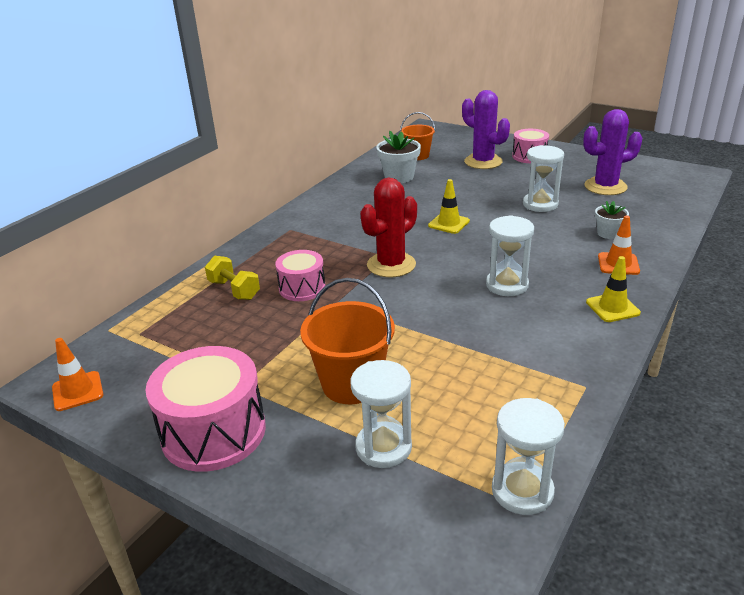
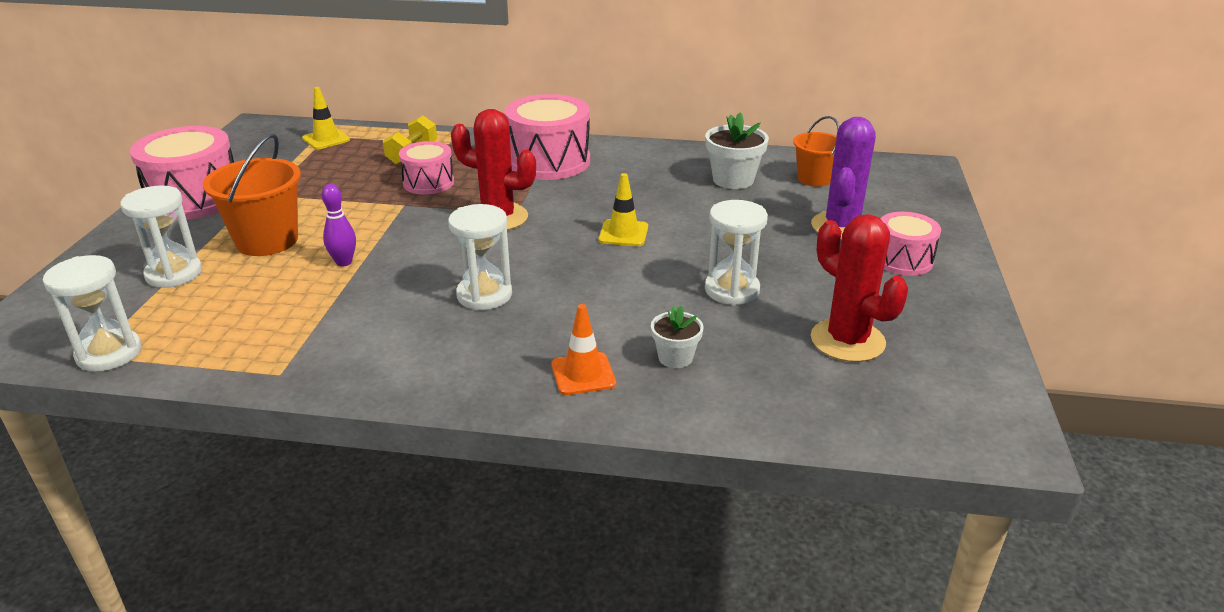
camera: 65 degrees right, 0 degrees up
orange traffic cone [52,338,103,411] -> none
purple cactus [583,109,642,195] -> red cactus [811,214,908,362]
yellow traffic cone [586,256,641,322] -> yellow traffic cone moved to [302,87,350,149]
none -> purple bowling pin [322,184,356,267]
none -> pink drum [505,94,590,180]

